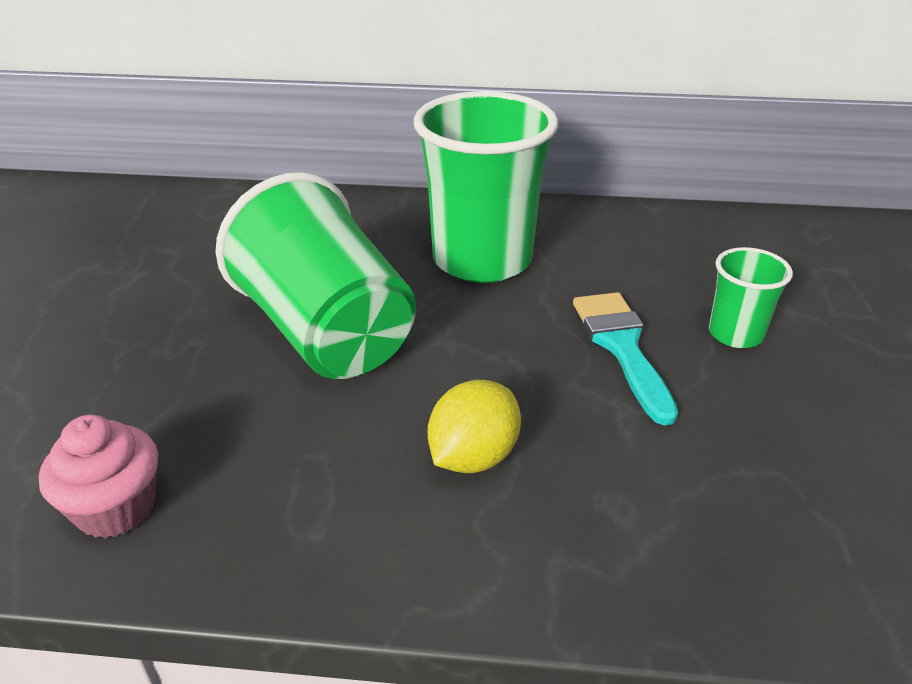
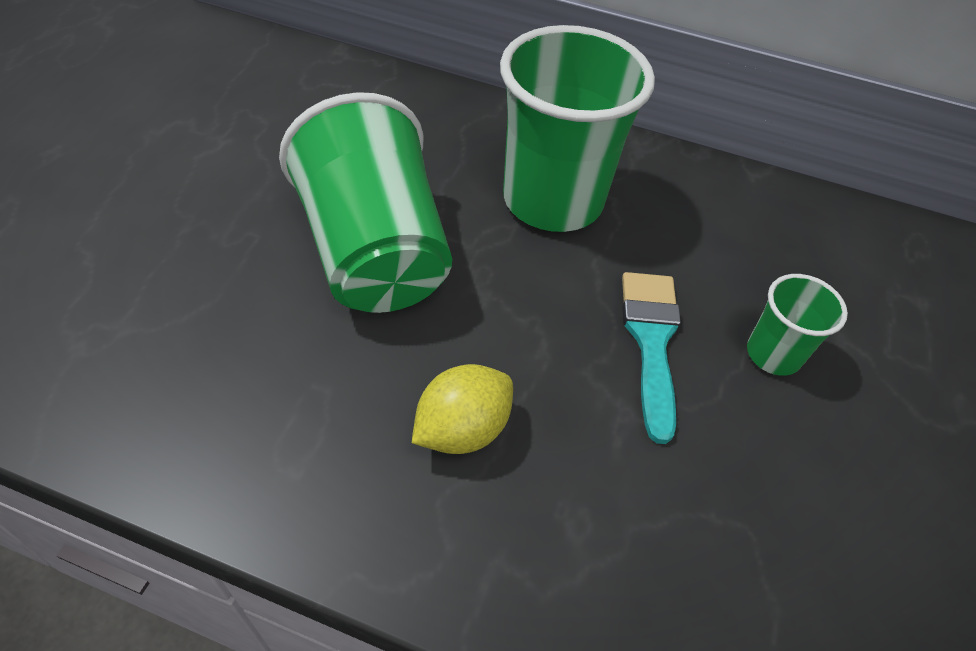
camera: 10 degrees right, 15 degrees up
pink cupcake [39,415,158,538] -> none

